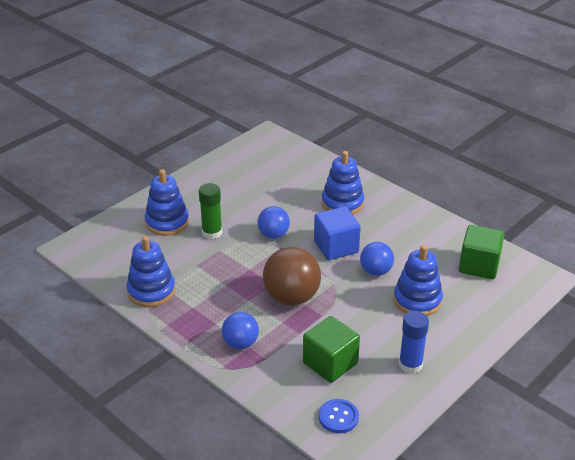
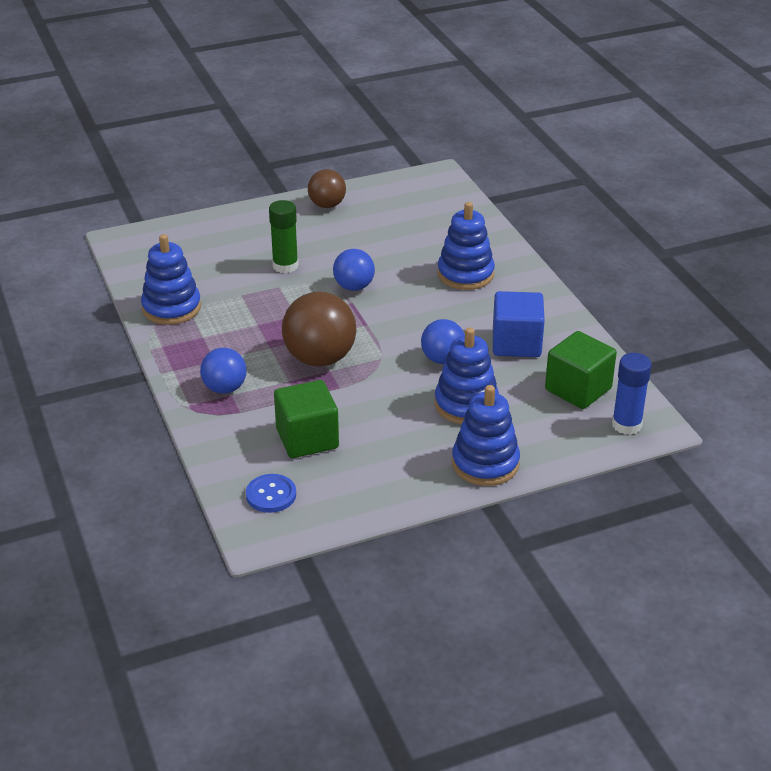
camera: 25 degrees right, 0 degrees up
blue stacking toy [145,169,189,236] -> blue stacking toy moved to [452,385,520,486]
blue cube [314,207,361,260] -> blue cube moved to [493,291,545,357]
blue glue stick [399,311,429,374] -> blue glue stick moved to [612,353,652,435]
none -> brown ball [308,169,346,208]

